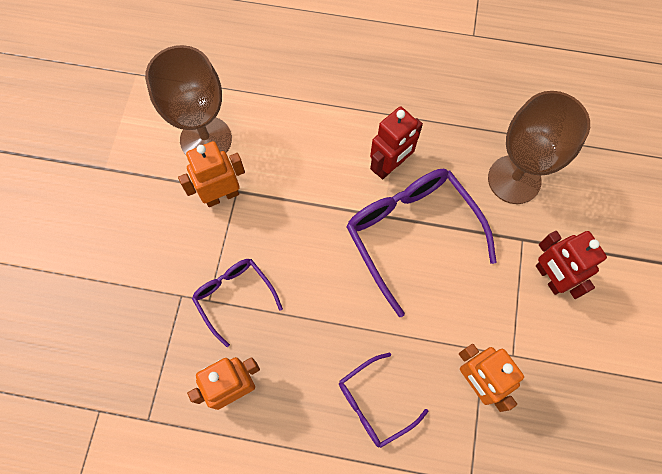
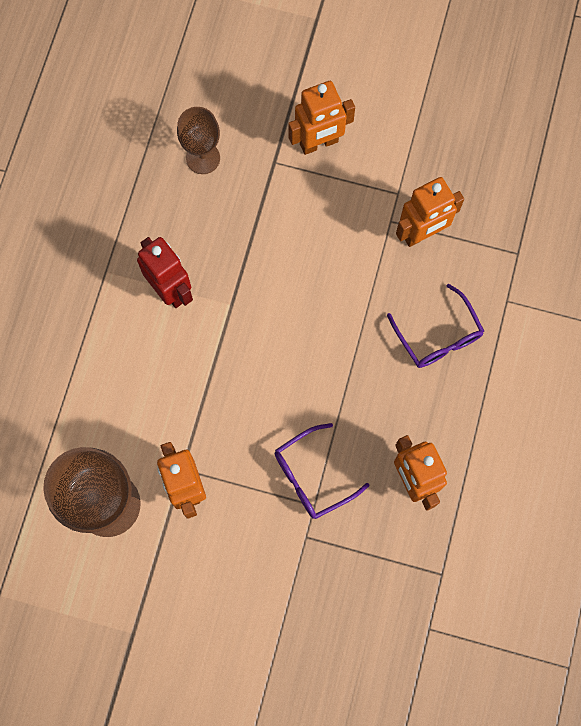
camera: 85 degrees left, 5 degrees up
purple glasses [346,169,497,317] -> none
brown goblet [488,91,590,204] -> brown goblet [177,107,220,174], size x0.57
red robot [536,231,607,299] -> orange robot [288,81,355,155]

